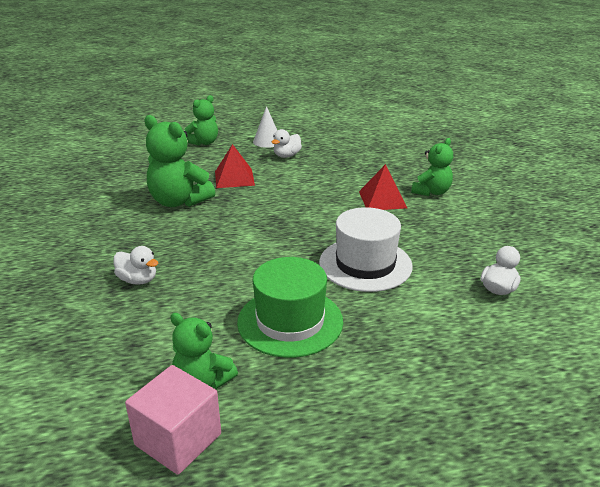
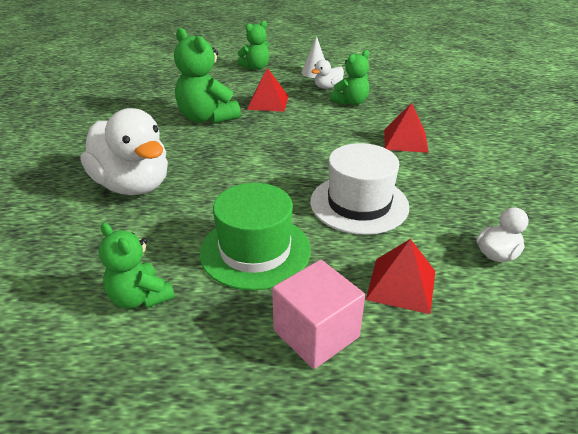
camera: 15 degrees right, 5 degrees up
white duck [114,246,158,285] -> white duck [80,108,168,195], size x2.17
pink cube [125,365,221,475] -> pink cube moved to [272,260,365,369]
green teddy bear [411,138,453,196] -> green teddy bear moved to [330,50,369,105]
none -> red pyramid [366,239,435,314]

